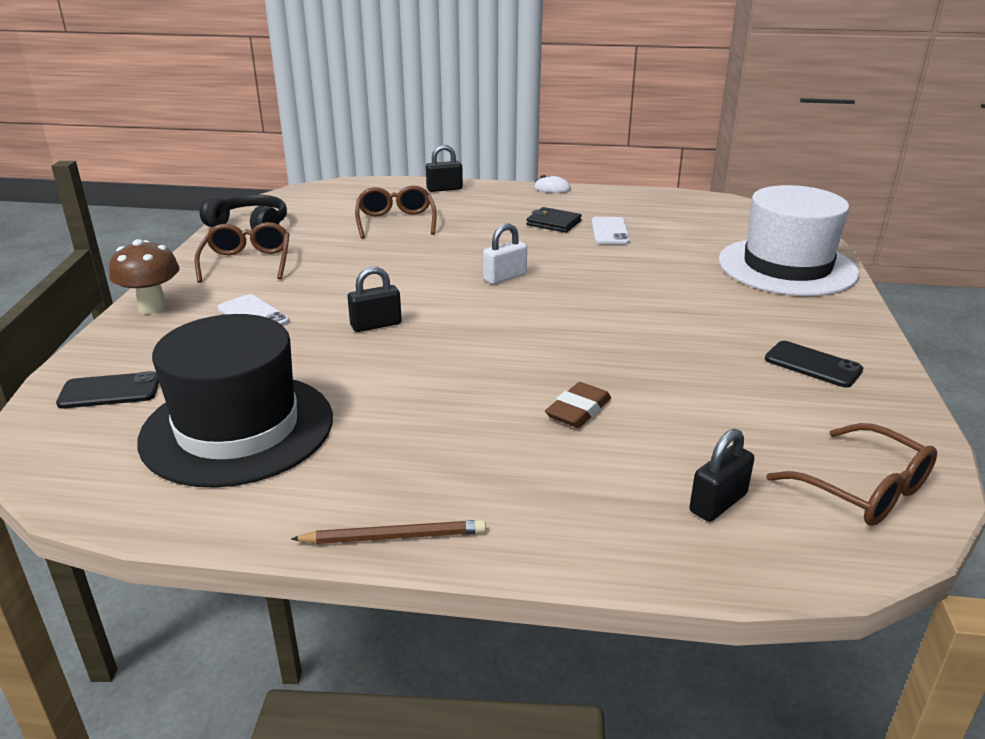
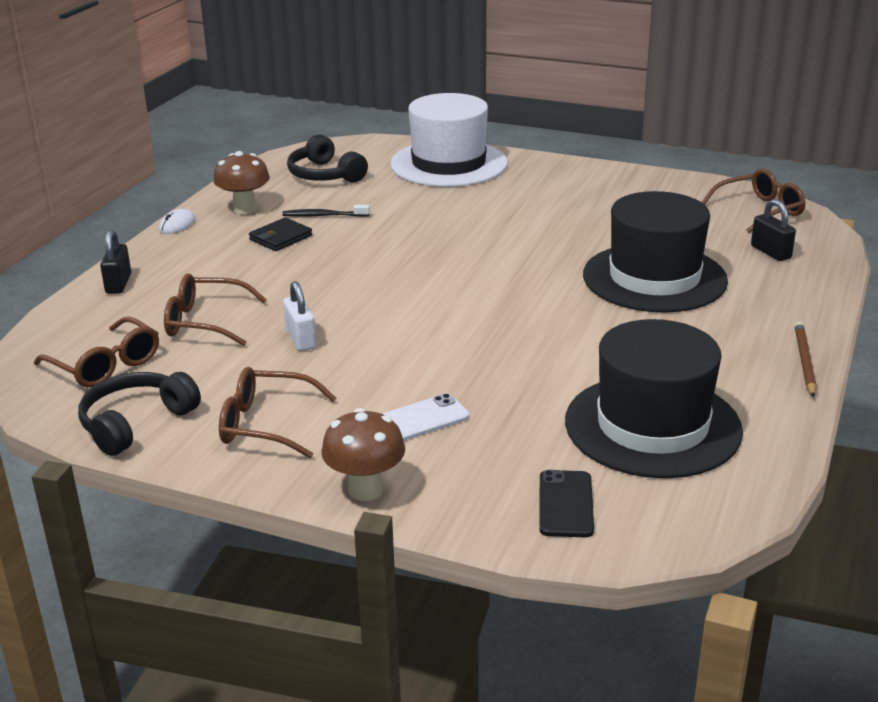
camera: 75 degrees left, 0 degrees up
black padlock [347,267,402,332] -> none
white padlock [483,223,527,284] -> white padlock moved to [283,281,316,351]
brown eraser [545,382,611,428] -> black hat [583,191,728,313]
white phone [591,217,630,244] -> black toothbrush [282,205,370,217]
black phone [765,341,863,388] -> none
none -> brown glasses [34,317,159,387]
none -> brown mushroom [213,151,270,215]
none -> black headphones [287,135,368,183]

